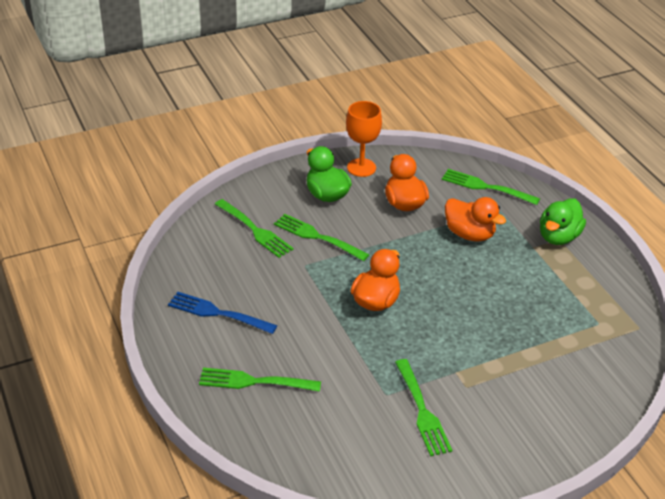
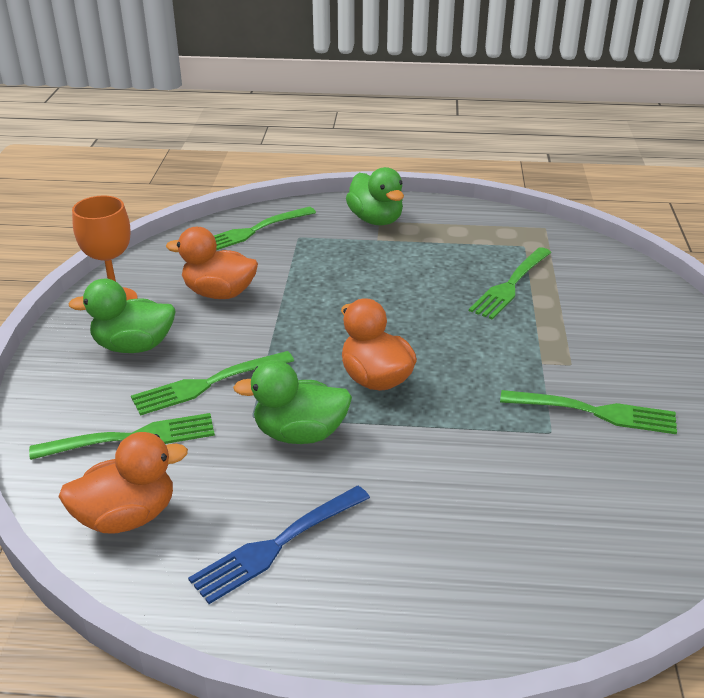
camera: 60 degrees left, 5 degrees down
green fork [199,368,321,392] -> green fork moved to [469,247,551,320]
orange duck [445,197,506,242] -> orange duck moved to [58,432,188,534]
none -> green duck [233,360,352,444]

